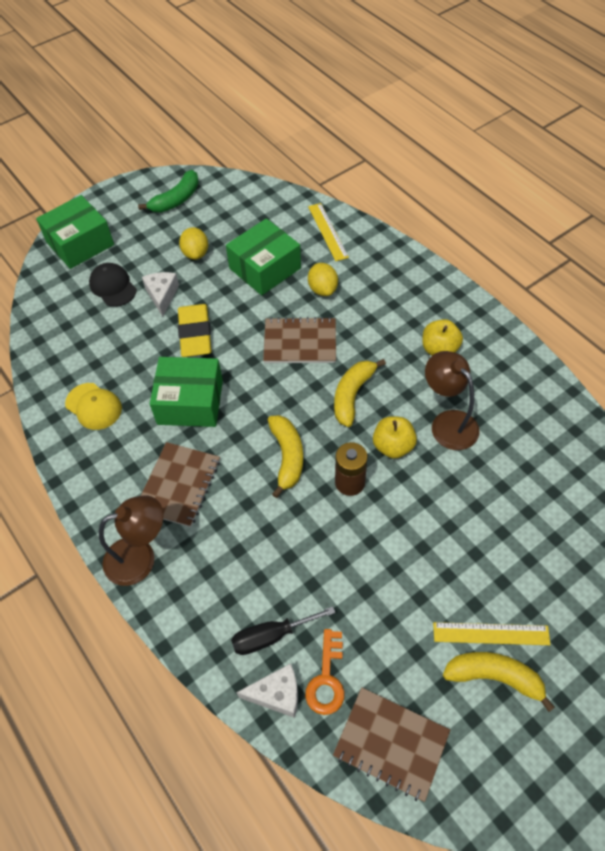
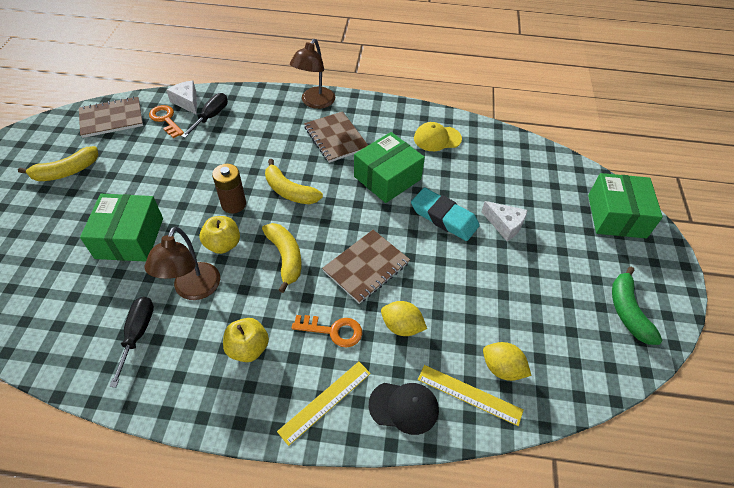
camera: 130 degrees right, 5 degrees down
black cap [89,263,137,307] -> black cap moved to [369,383,439,435]
yellow eraser [178,304,212,357] -> turquoise eraser [411,187,480,241]
yellow lemon [179,227,208,260] -> yellow lemon moved to [483,342,531,381]
green box [226,218,301,295] -> green box moved to [80,194,163,262]
white cheese [236,663,298,718] -> white cheese turned 105 degrees clockwise [166,80,197,115]
brown lamp [425,351,480,450] -> brown lamp turned 90 degrees clockwise [144,226,220,300]
yellow ruler [433,622,551,645] -> yellow ruler moved to [277,361,371,446]
none -> black screwdriver [109,297,154,387]
none -> orange key [292,315,362,347]

